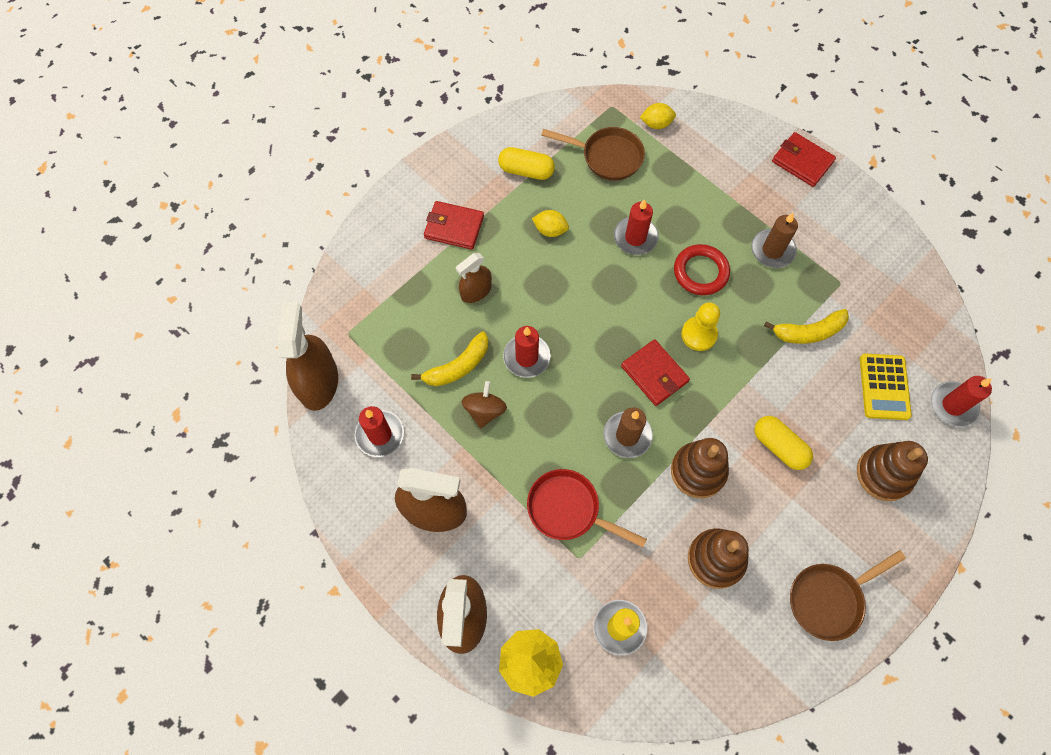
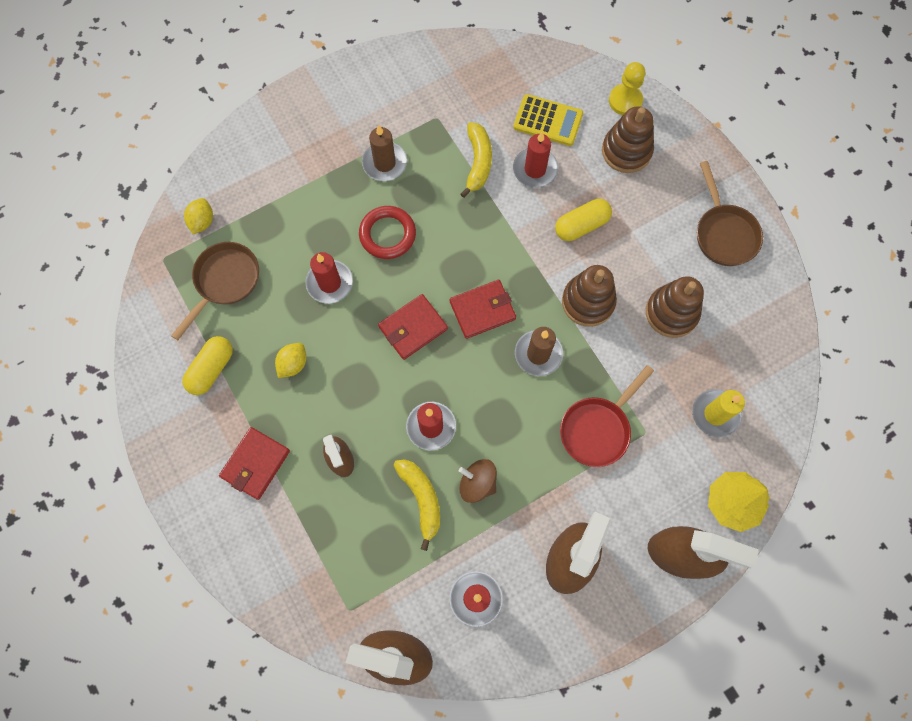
camera: 75 degrees left, 5 degrees up
yellow pawn [681,302,720,351] -> yellow pawn moved to [609,62,645,115]
red wallet [772,132,836,187] -> red wallet moved to [378,294,448,360]
red candle [931,376,992,427] -> red candle moved to [513,132,558,188]

